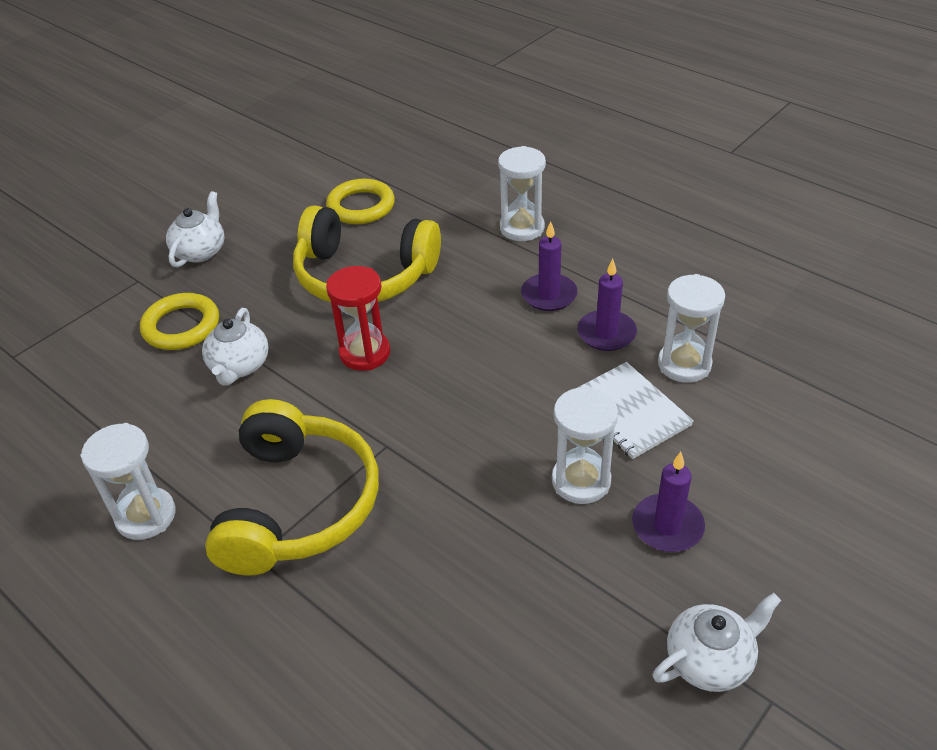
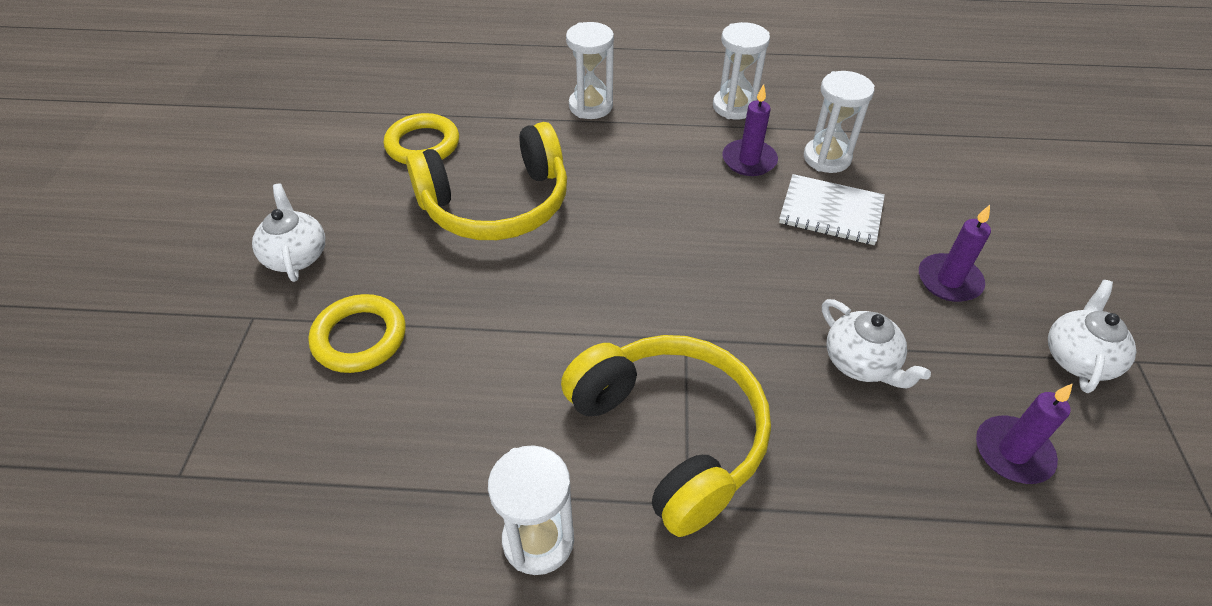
camera: 40 degrees left, 5 degrees up
white teapot [202,308,269,386] -> white teapot moved to [822,299,931,389]
red hourglass [326,266,390,371] -> none
purple candle [521,221,578,311] -> purple candle moved to [976,384,1072,484]
white hourglass [552,386,618,504] -> white hourglass moved to [713,22,770,119]

